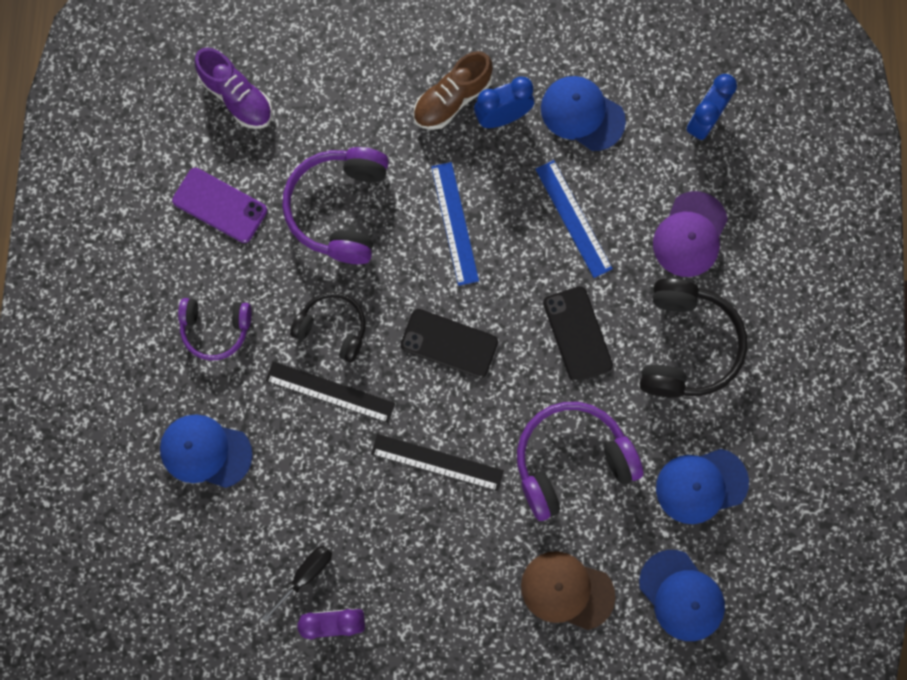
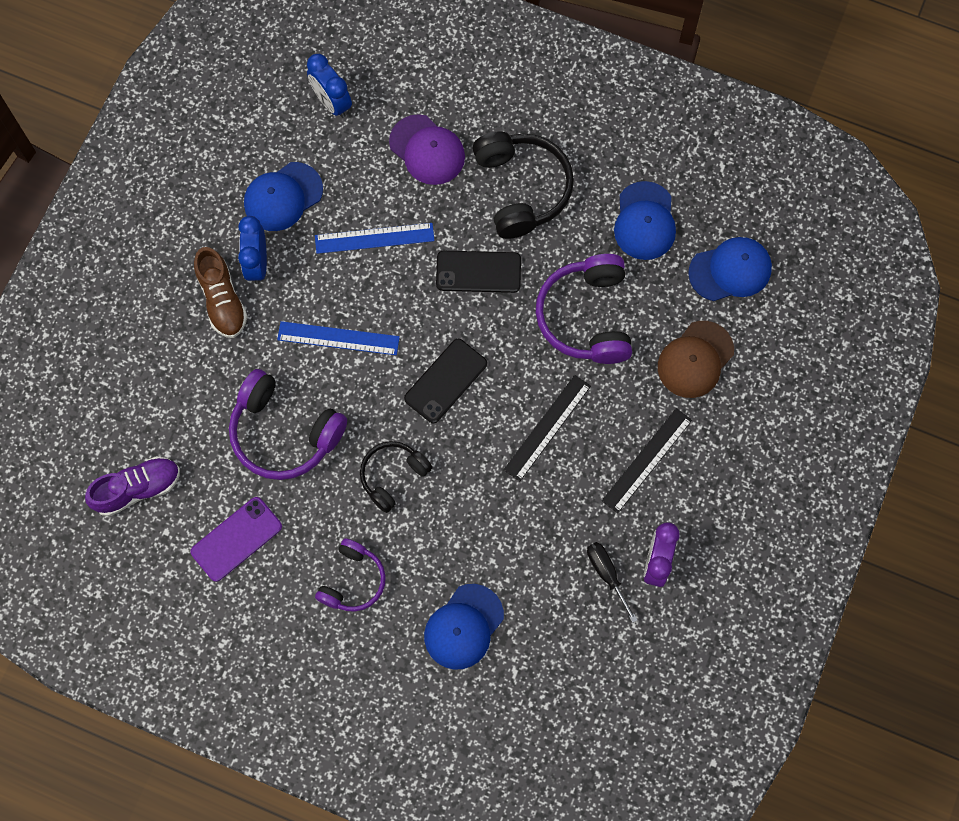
camera: 70 degrees left, 5 degrees down
black ruler [266,361,395,423] -> black ruler moved to [602,408,692,513]
black headphones [640,278,747,398] -> black headphones turned 45 degrees clockwise [473,131,574,239]

